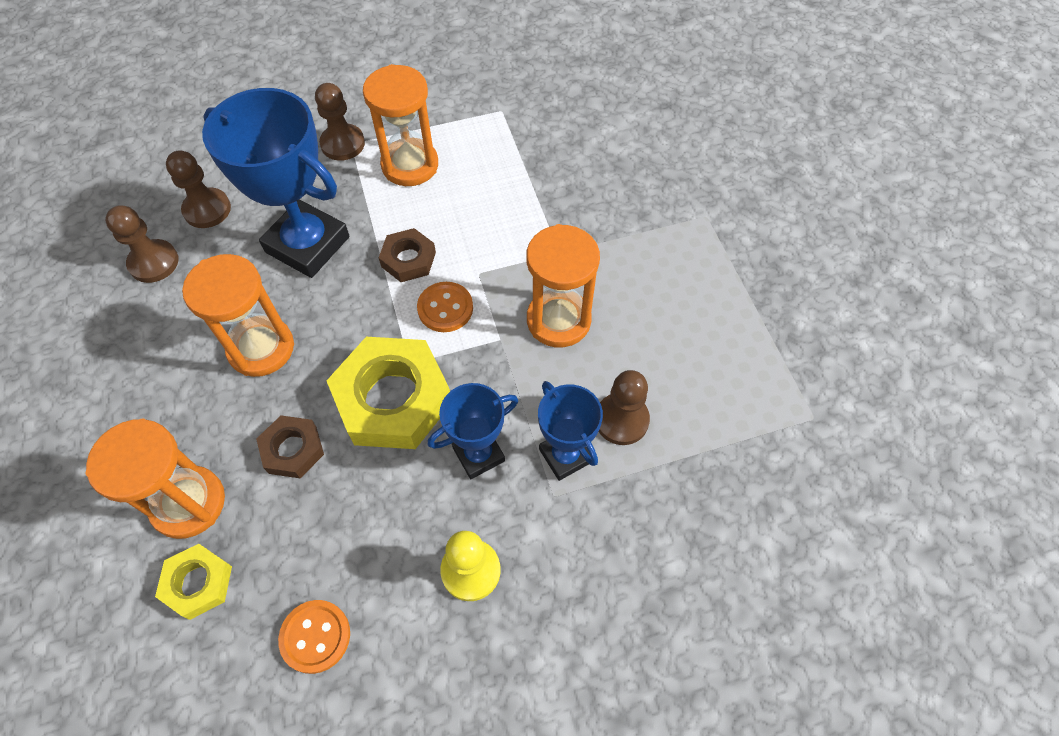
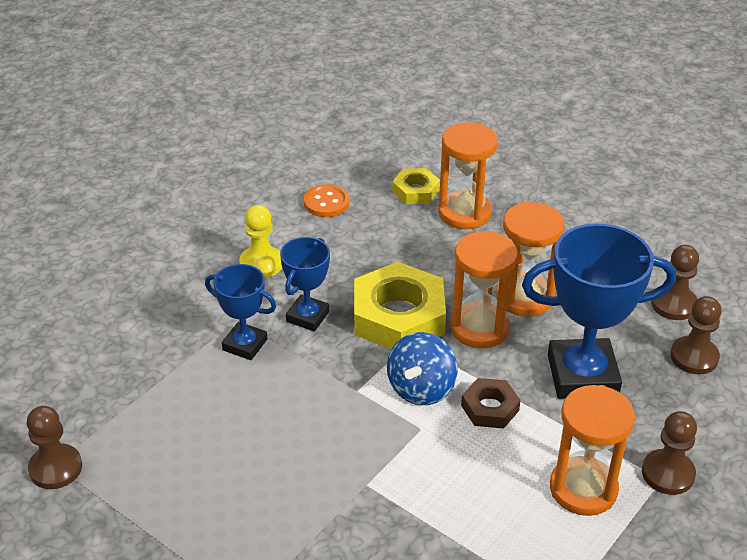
camera: 145 degrees right, 20 degrees down
brown nut [256,415,324,478] -> none
orange button [417,282,473,332] -> blue spinning top [387,332,458,405]
orange hourglass [526,224,600,347] -> orange hourglass moved to [450,231,518,348]
brown pawn [599,370,650,445] -> brown pawn moved to [27,406,82,489]

